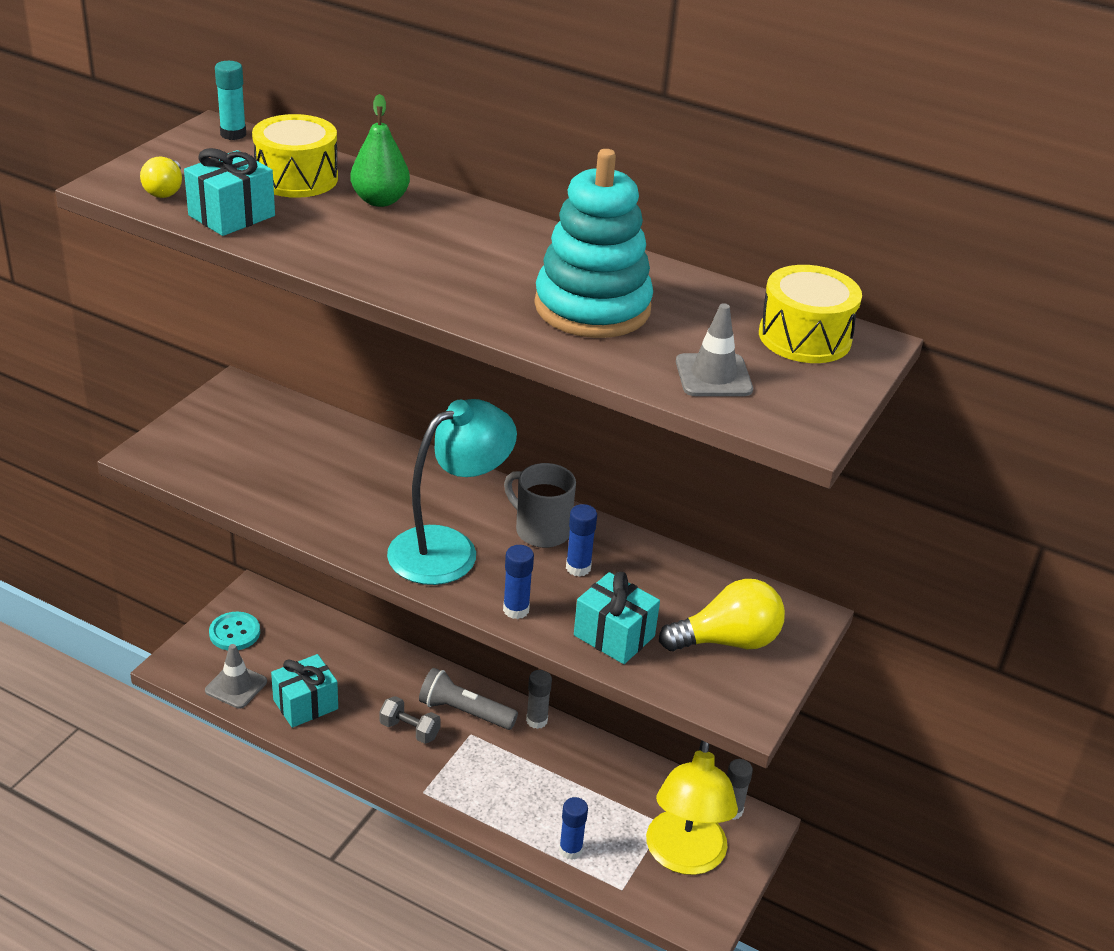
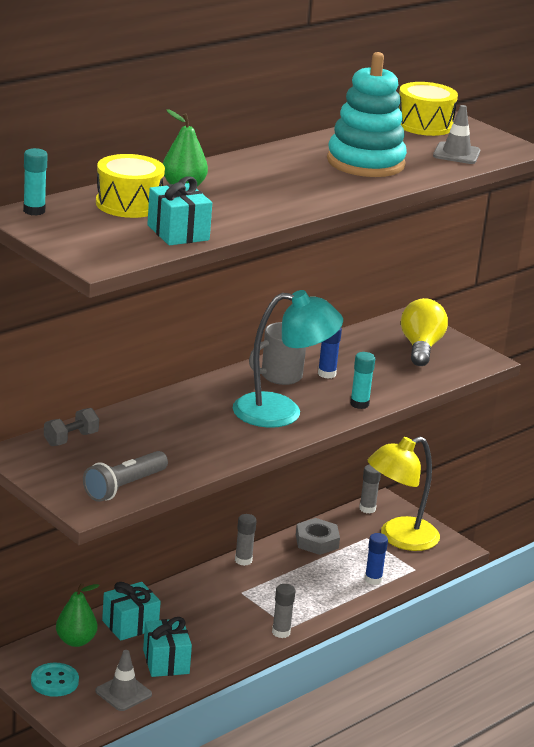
camera: 70 degrees left, 10 degrees down
yellow light bulb [140,157,182,198] -> none
grey dumbbell [379,696,441,744] -> grey dumbbell moved to [44,408,99,446]
turquoise lamp [387,399,517,585] -> turquoise lamp turned 105 degrees clockwise [233,290,343,428]
grey flashlight [419,668,518,730] -> grey flashlight moved to [83,451,168,502]
blue glue stick [503,545,534,619] -> turquoise glue stick [350,352,375,409]
turquoise gift [574,572,660,664] -> turquoise gift moved to [102,582,161,641]
yellow lamp [646,740,738,875] -> yellow lamp turned 120 degrees clockwise [368,437,440,551]
none -> green pear [56,583,99,647]
none -> grey glue stick [272,584,295,638]
none -> grey nut [296,518,340,555]

